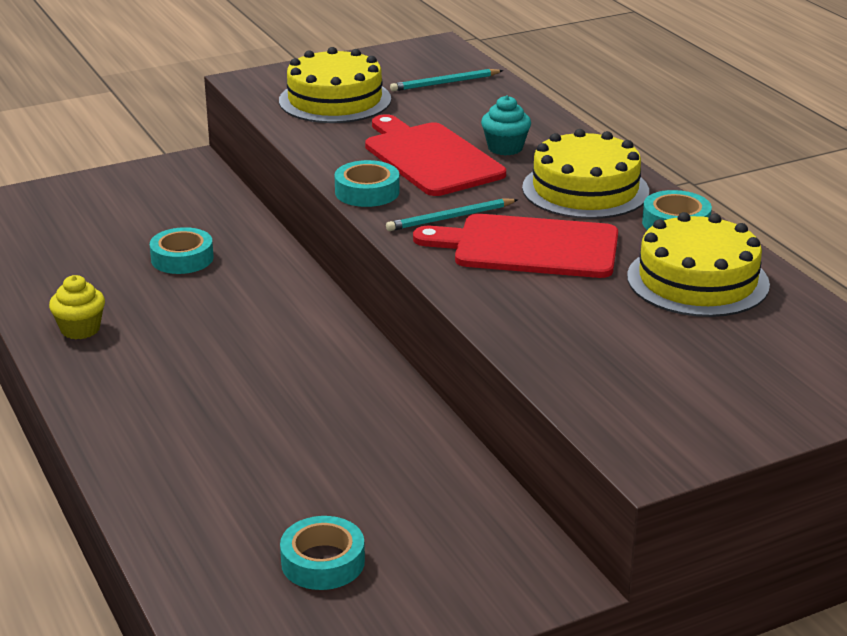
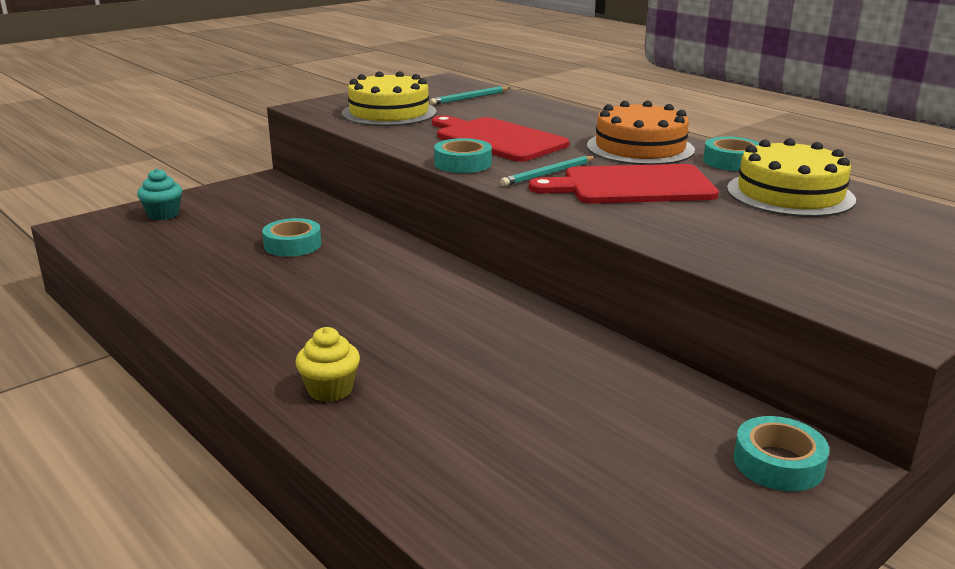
camera: 15 degrees left, 5 degrees down
yellow cupcake [49,275,105,339] -> yellow cupcake moved to [295,327,360,402]
turquoise tape [280,516,365,590] -> turquoise tape moved to [734,416,829,491]
turquoise cupcake [481,95,531,155] -> turquoise cupcake moved to [137,168,182,220]
yellow cake [522,129,649,219] -> orange cake [587,101,695,165]

